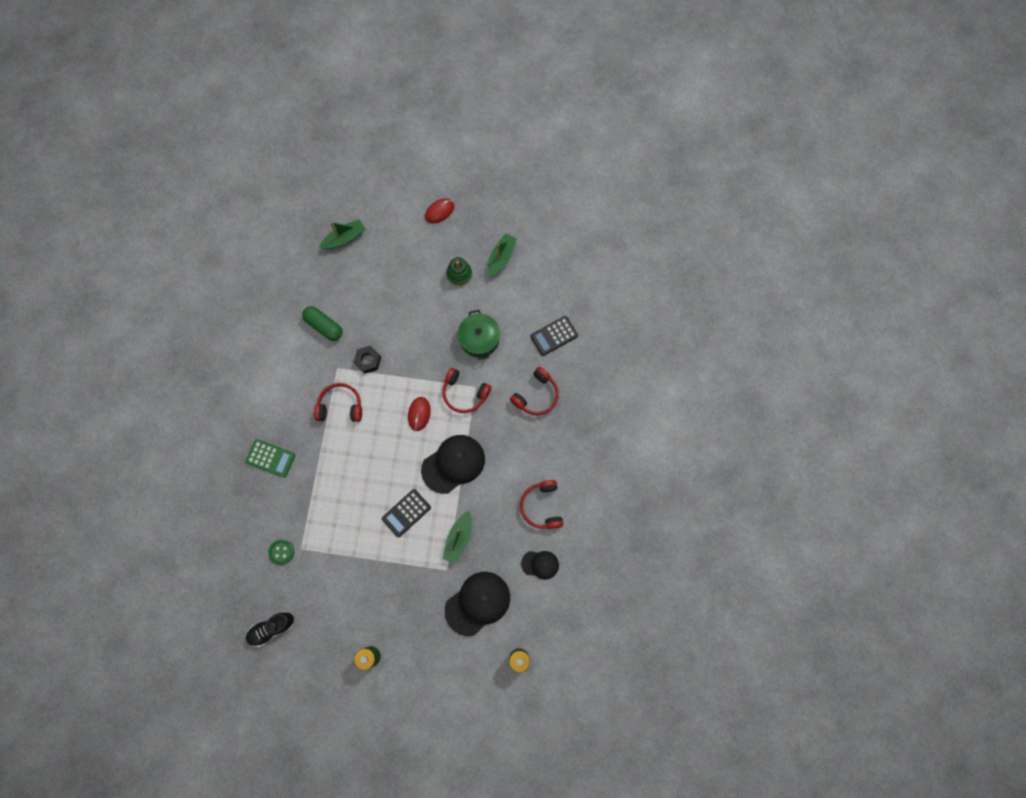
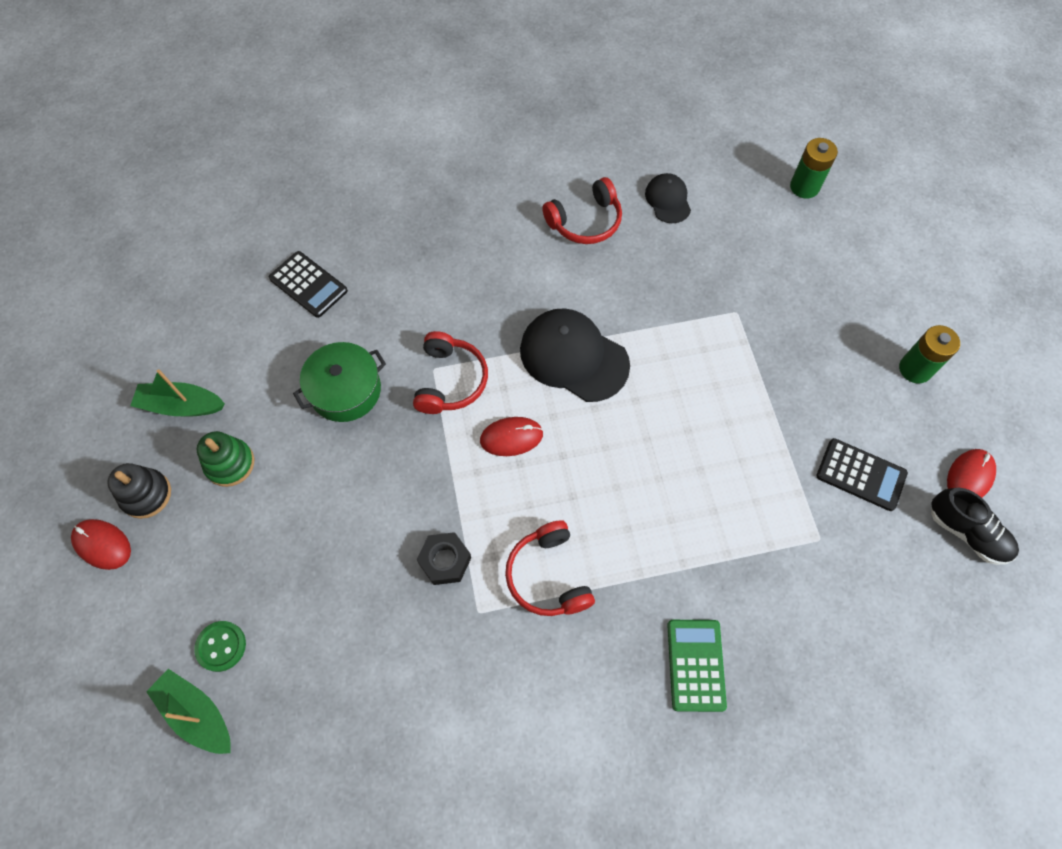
camera: 110 degrees left, 10 degrees down
green button [268,539,294,565] -> green button moved to [194,621,246,672]
green capsule [302,306,342,341] -> none
black calculator [382,489,431,537] -> black calculator moved to [816,438,908,511]
green boat [442,511,472,564] -> none
black cap [445,572,510,636] -> none
red headphones [510,367,559,415] -> none
none -> black stacking toy [107,463,171,519]
none -> red mouse [947,449,996,498]

